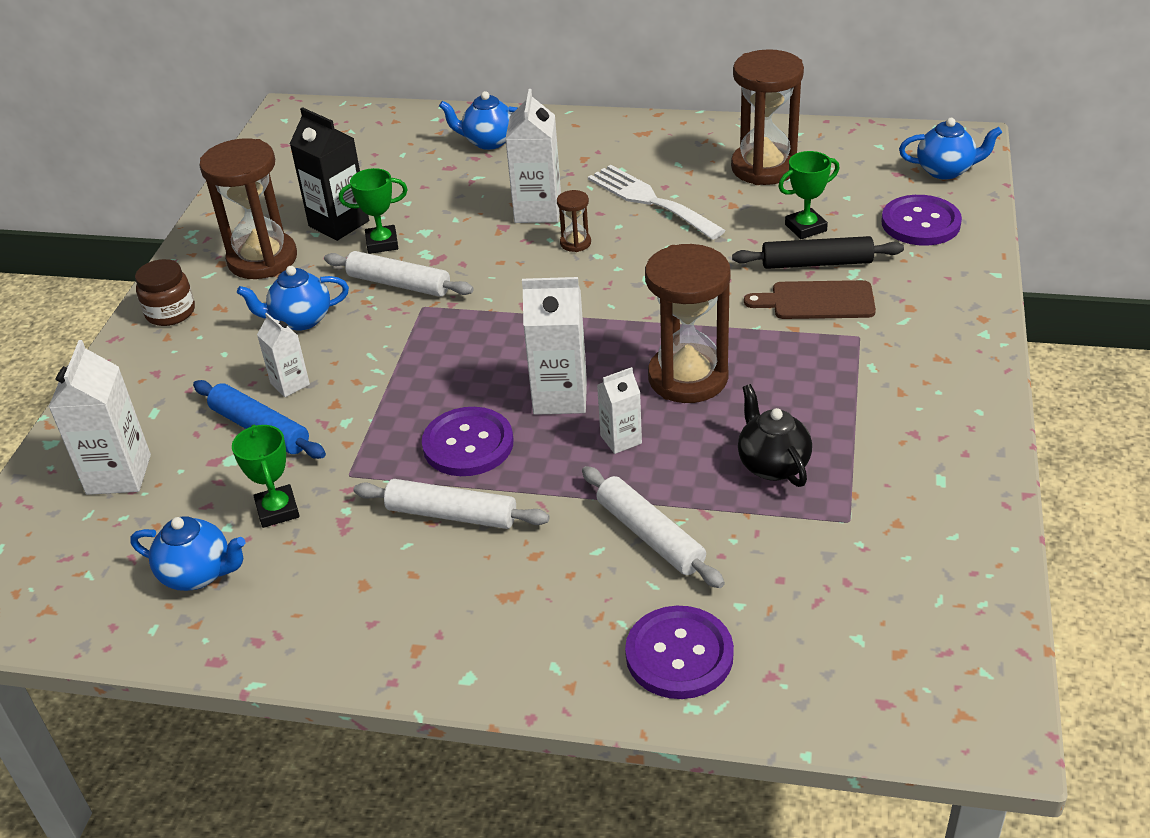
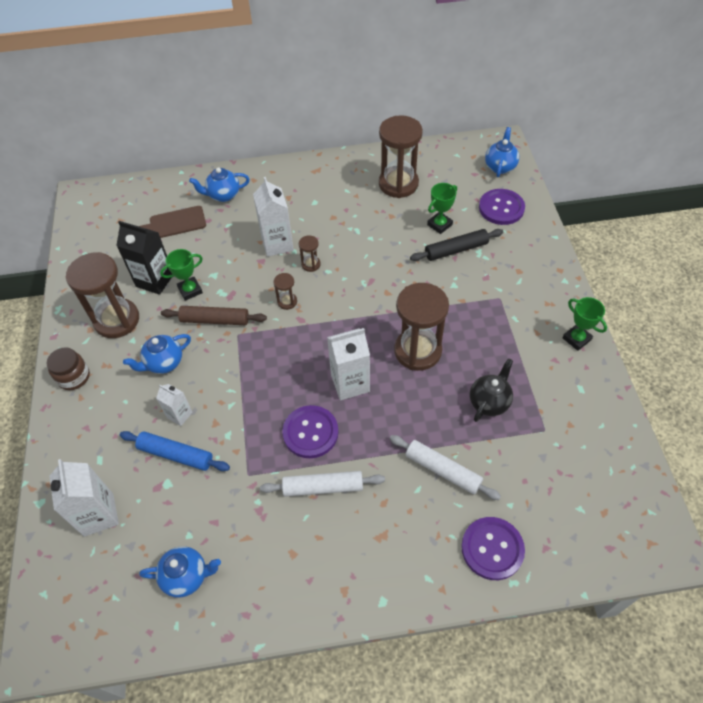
camera: 20 degrees left, 15 degrees up
green trophy [232,425,300,528] -> green trophy moved to [563,297,607,351]
white rolling pin [324,251,474,297] -> brown rolling pin [161,306,267,325]
white fork [588,165,726,240] -> none
white carton [597,367,642,454] -> none
black teapot [738,384,812,487] -> black teapot turned 75 degrees clockwise [470,358,513,422]
brown cutting board [744,280,876,319] -> brown cutting board moved to [139,206,206,238]
blue teapot [899,118,1002,180] -> blue teapot turned 60 degrees counterclockwise [485,127,519,177]
none -> brown hourglass [273,273,297,310]

